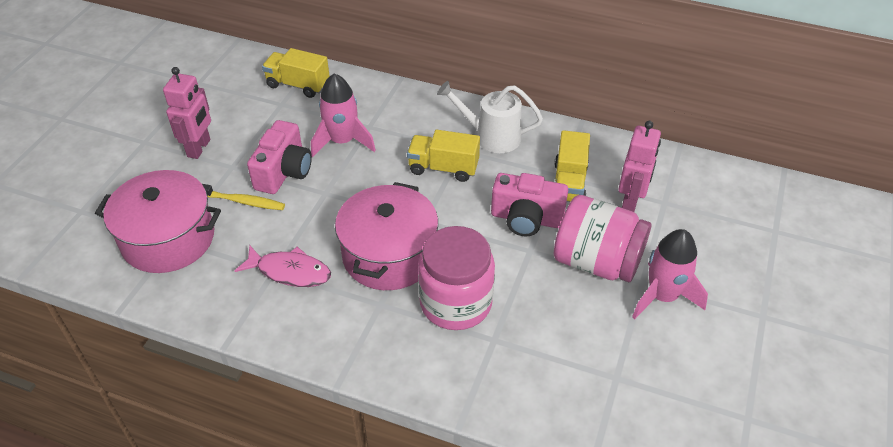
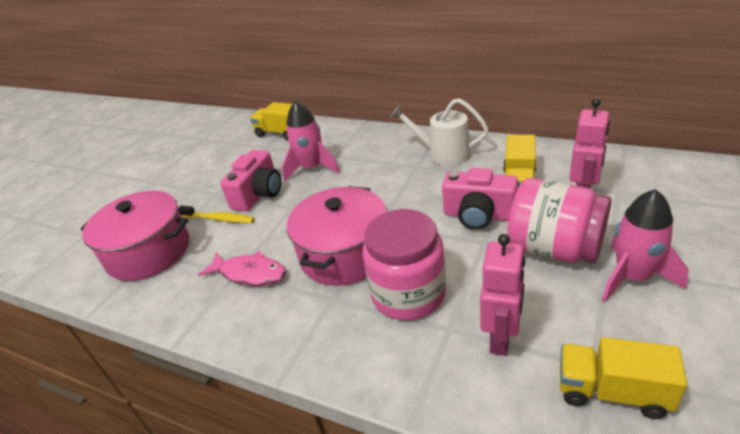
camera: 10 degrees right, 10 degrees down
pink robot [163,67,211,159] -> pink robot moved to [480,234,525,356]
yellow truck [407,130,480,182] -> yellow truck moved to [560,337,687,419]

